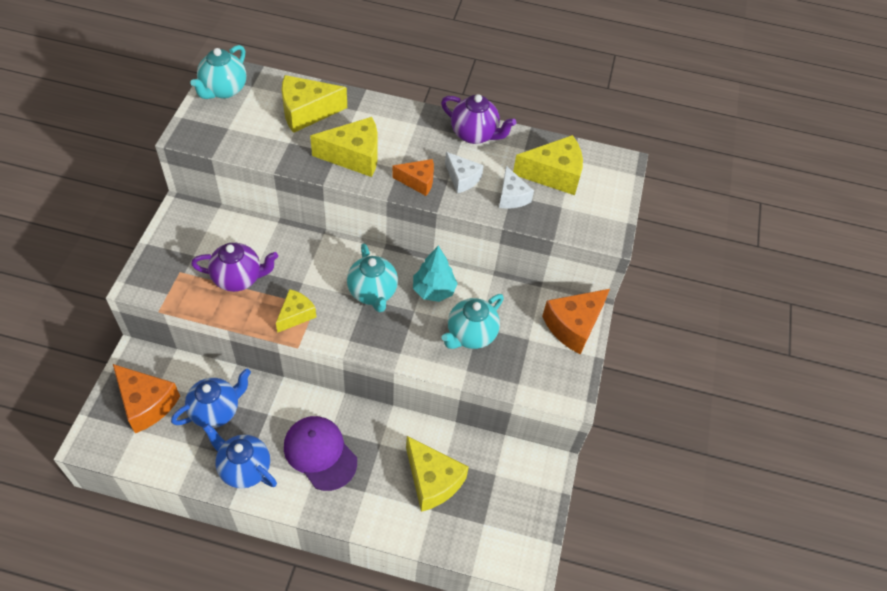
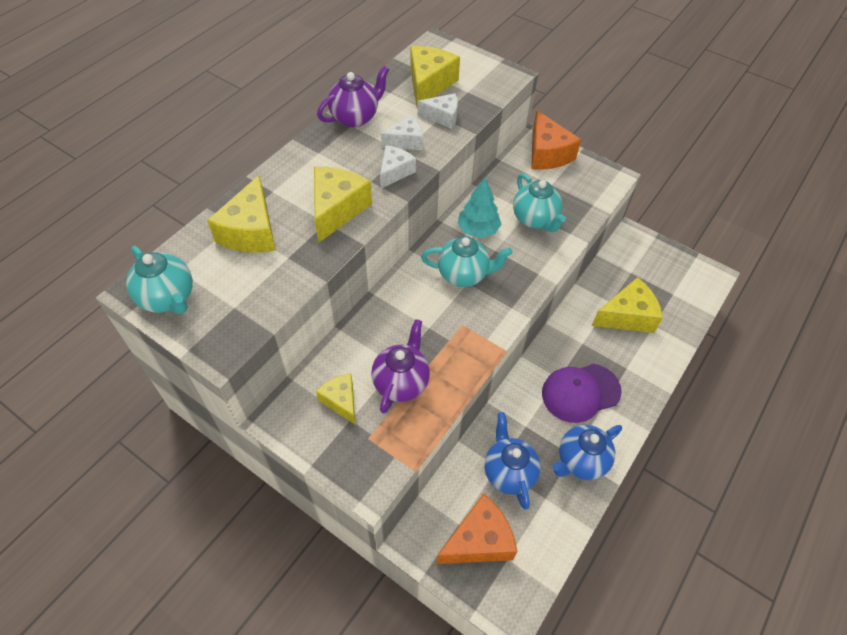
camera: 65 degrees left, 0 degrees up
yellow cheese [276,289,316,333] -> yellow cheese moved to [316,373,355,424]
orange cheese [392,159,434,196] -> white cheese [380,145,416,189]

